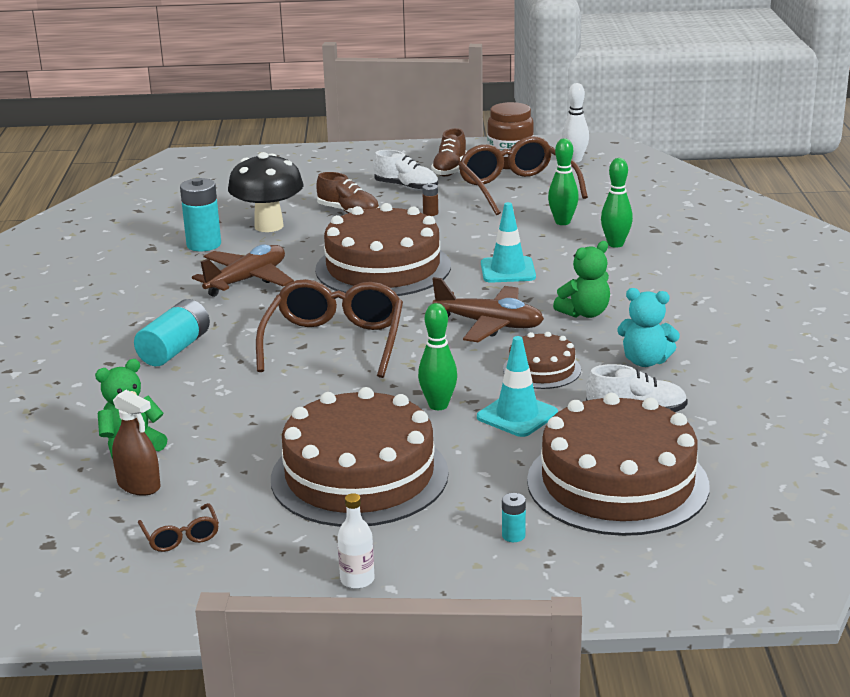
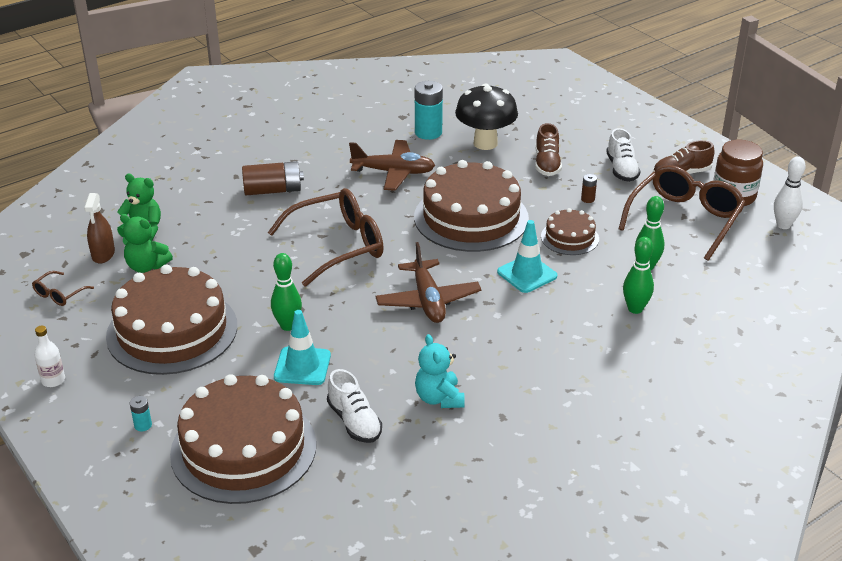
camera: 55 degrees right, 10 degrees up
turquoise battery [134,299,210,366] -> brown battery [242,161,304,195]
brown cake [503,332,581,389] -> brown cake moved to [541,208,599,255]
green teddy bear [553,241,610,318] -> green teddy bear moved to [120,214,173,273]

